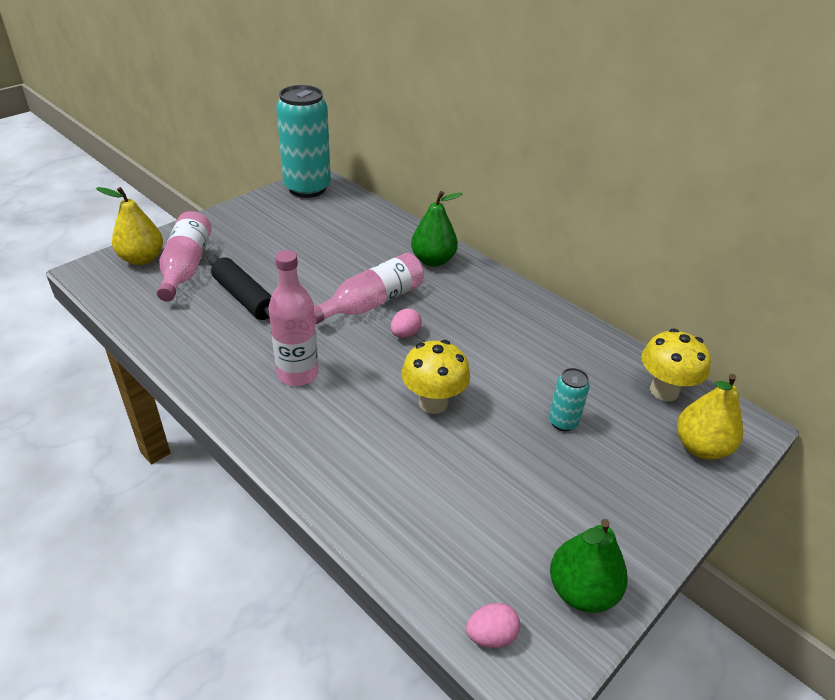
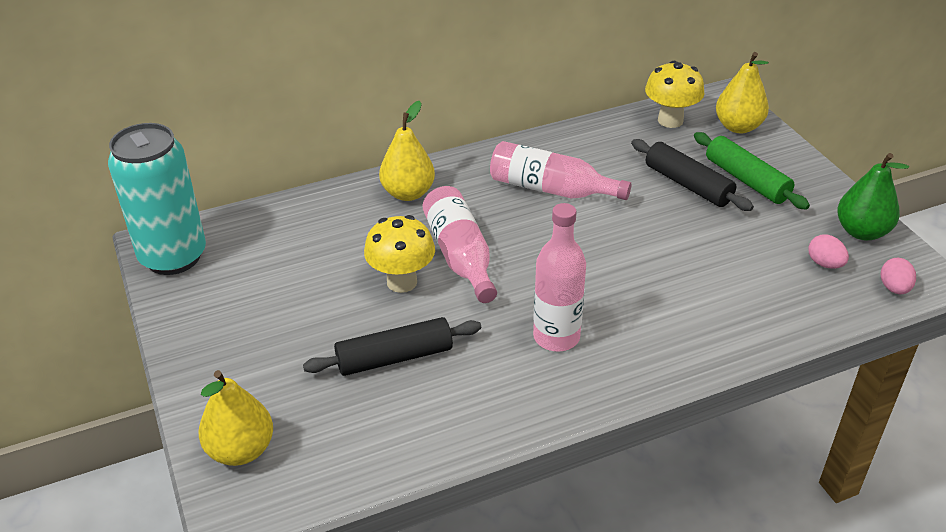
camera: 65 degrees left, 0 degrees up
pink bottle [157,211,211,302] -> pink bottle moved to [490,141,631,200]
pink egg [391,308,422,338] -> pink egg moved to [808,235,849,269]
yellow mushroom [402,340,470,414] -> yellow mushroom moved to [364,215,435,293]
green pear [411,191,463,267] -> yellow pear [379,101,435,201]
turquoise can [549,368,590,431] -> black rolling pin [631,139,754,211]
none -> green rolling pin [694,132,810,209]

